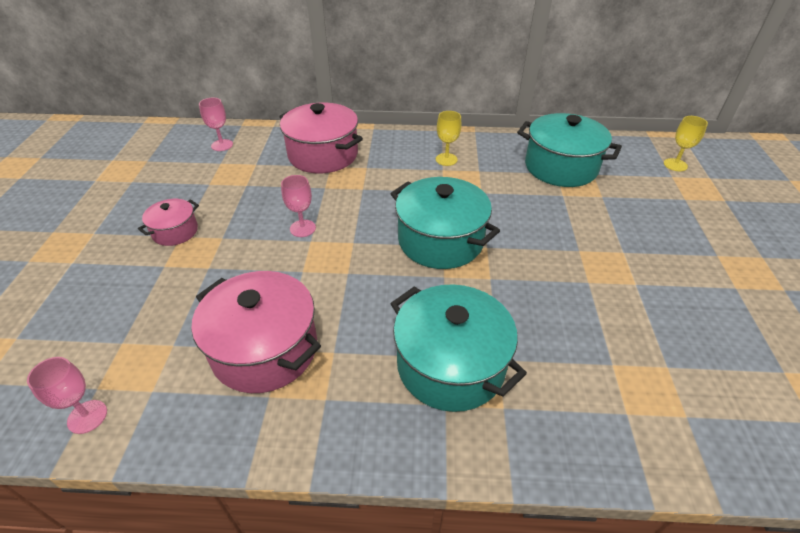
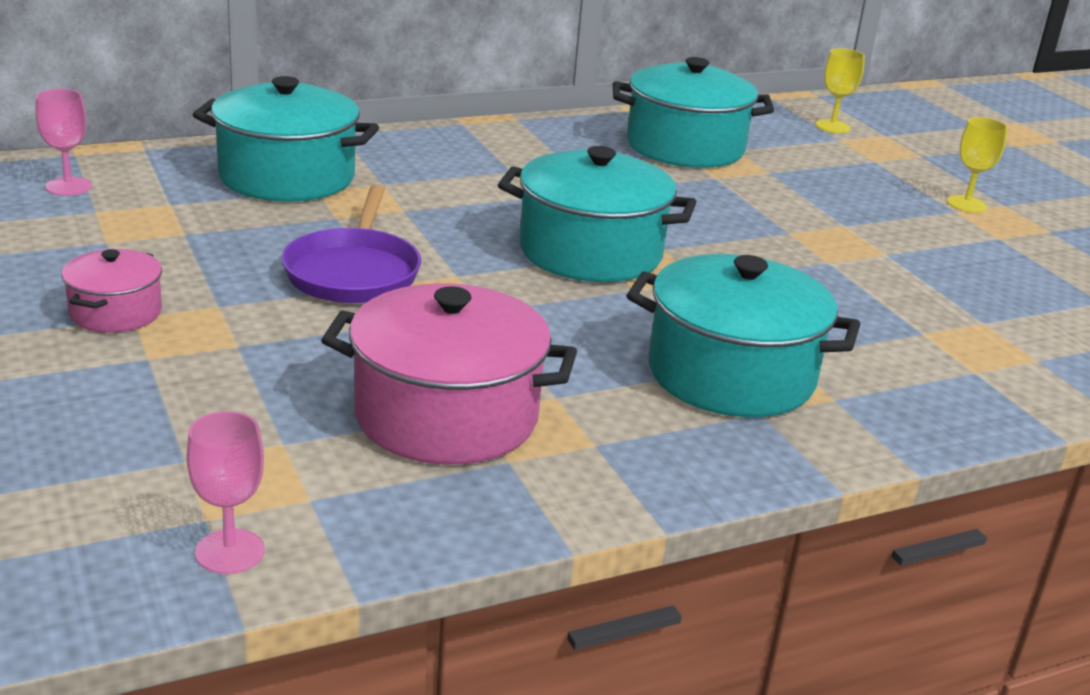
camera: 30 degrees left, 15 degrees down
pink pot [279,103,363,173] -> turquoise pot [192,76,379,202]
pink goblet [281,175,316,237] -> purple pan [282,184,421,303]
yellow goblet [436,111,461,166] -> yellow goblet moved to [947,117,1008,213]

